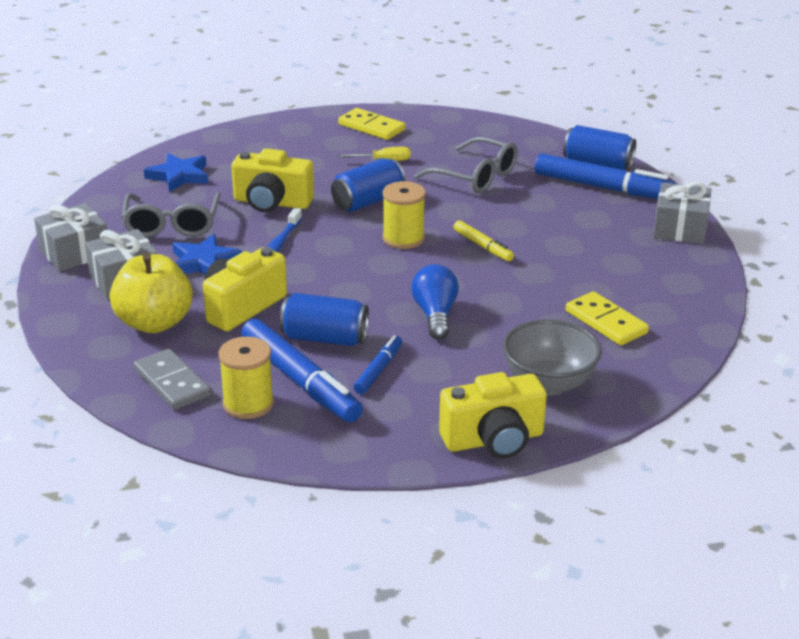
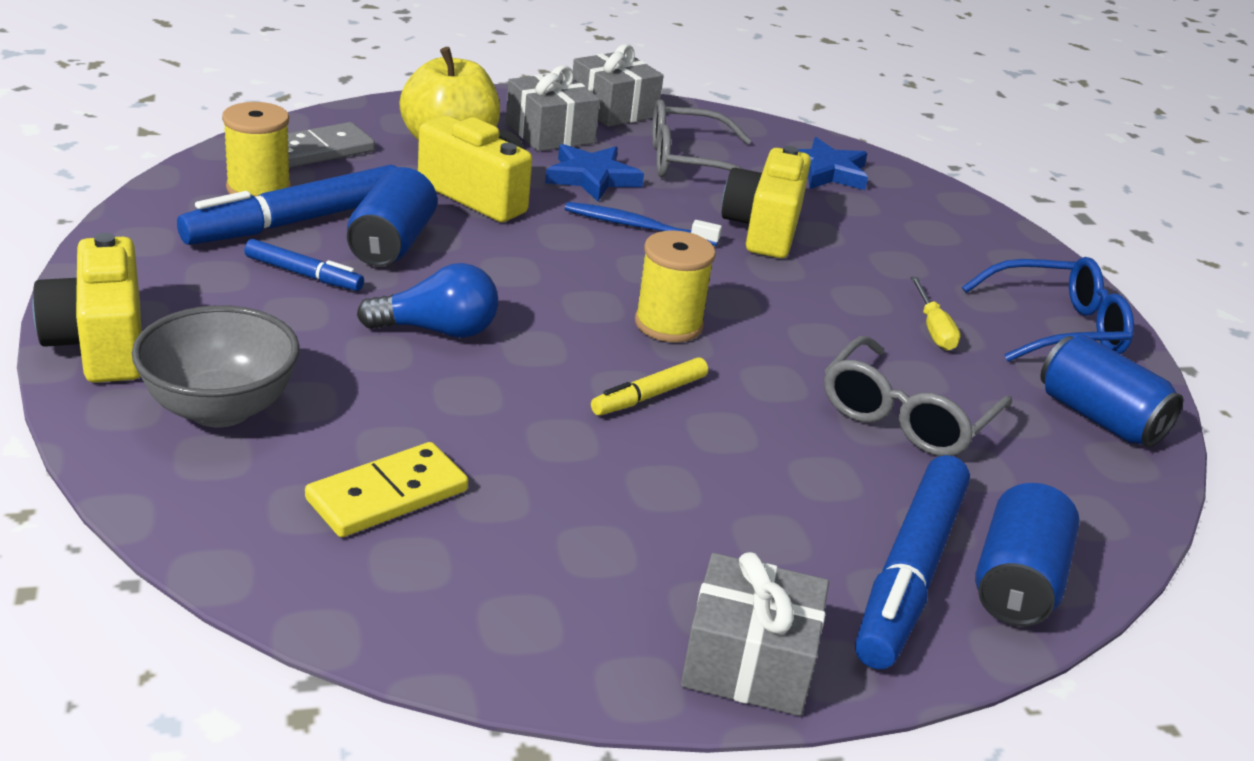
camera: 85 degrees right, 0 degrees up
blue can [331,158,405,212] -> blue can moved to [1041,335,1183,447]
yellow domino [338,108,406,140] -> blue glasses [962,257,1134,362]

